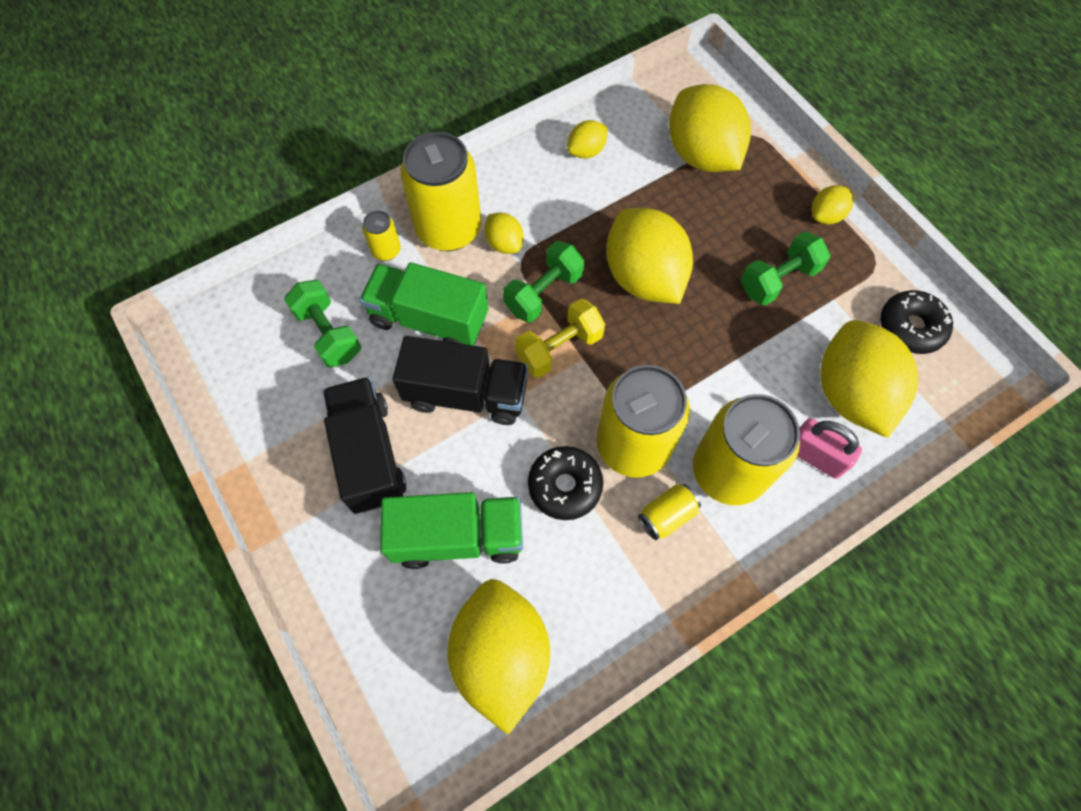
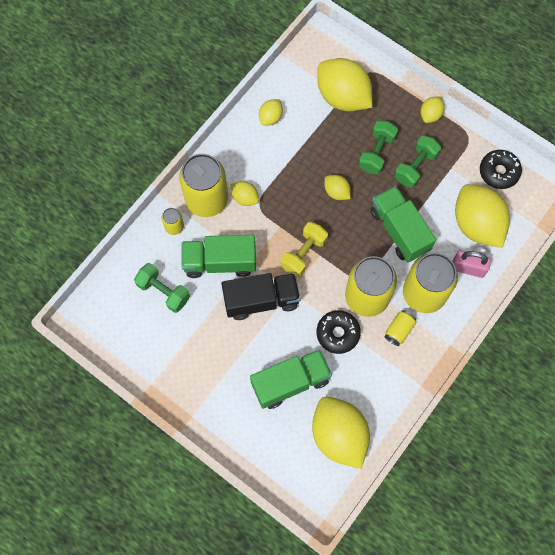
camera: 20 degrees left, 5 degrees up
black truck [323,377,406,514] -> none
green dumbbell [503,241,585,323] -> green dumbbell moved to [359,120,398,174]
yellow lemon [606,208,693,304] -> yellow lemon [324,175,351,200], size x0.47
none -> green truck [371,186,436,262]

